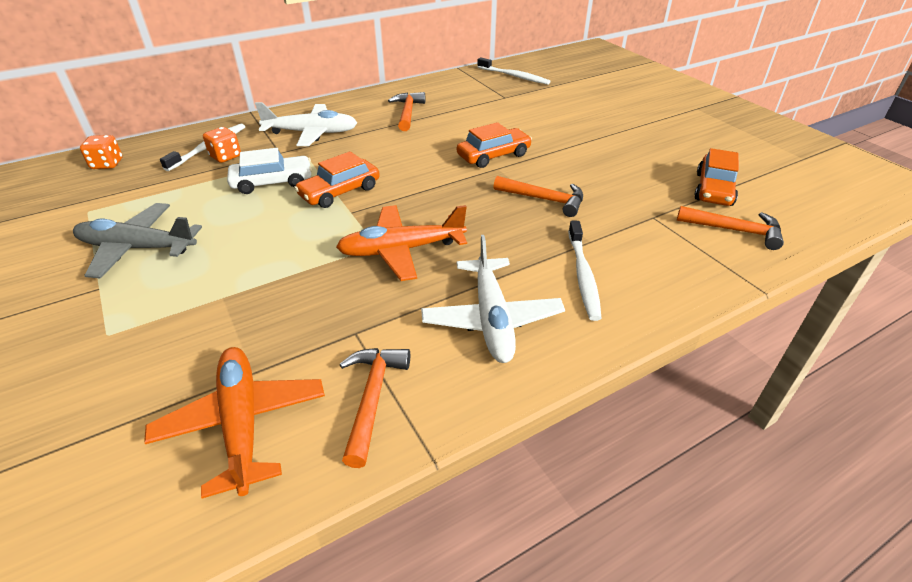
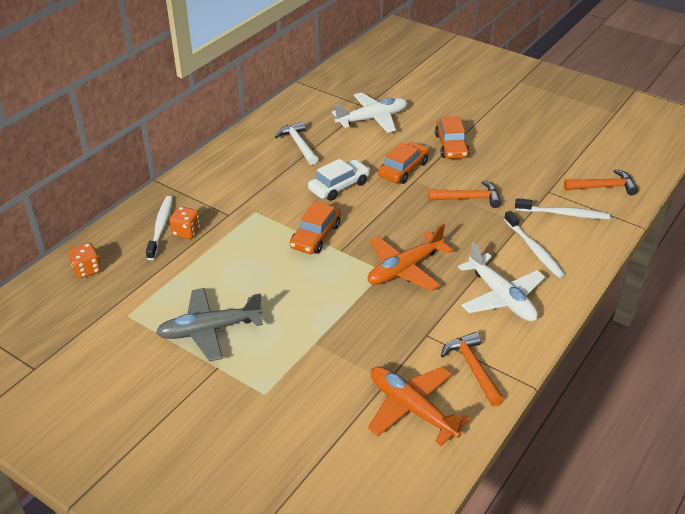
camera: 25 degrees left, 0 degrees up
white car [227,148,312,194] -> white car moved to [308,159,370,201]
white plane [255,102,357,146] -> white plane moved to [332,92,408,133]
orange hammer [388,92,425,131] -> white hammer [275,121,318,165]
white toothbrush [477,57,551,85] -> white toothbrush moved to [515,198,610,219]
orange car [694,148,739,206] -> orange car moved to [435,116,470,159]

